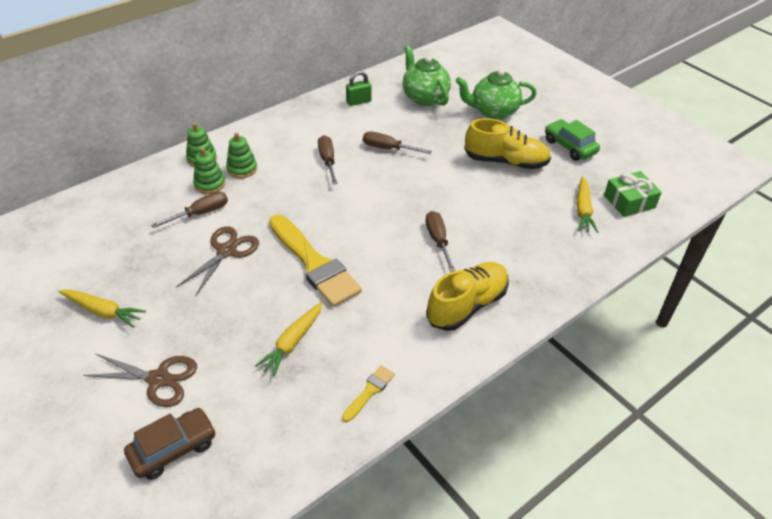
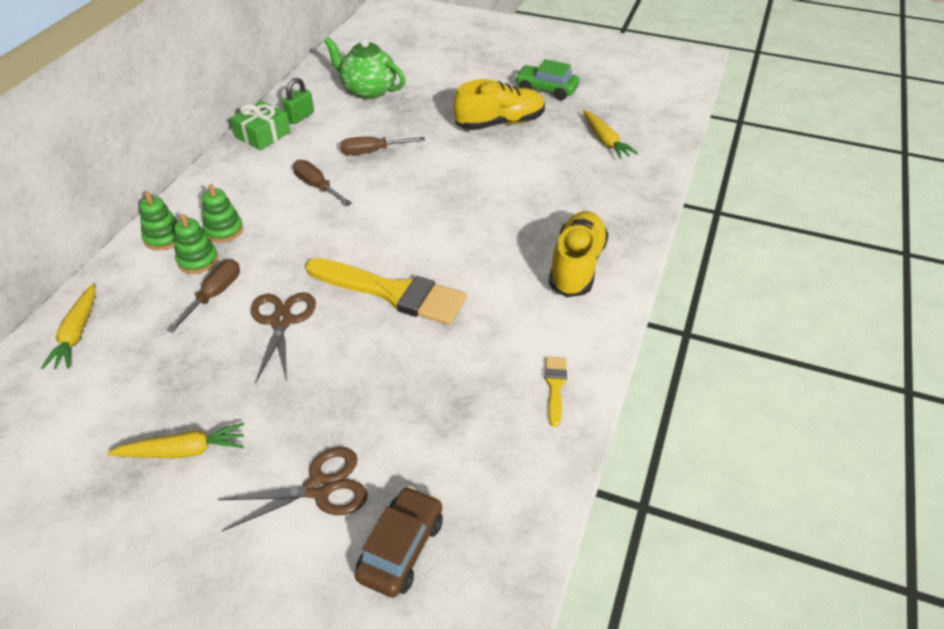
camera: 30 degrees left, 0 degrees up
yellow carrot [255,302,323,376] -> yellow carrot moved to [41,283,96,370]
brown screwdriver [426,211,455,272] -> none
green teapot [456,69,536,120] -> none
green gift [604,171,662,217] -> green gift moved to [230,100,291,150]

